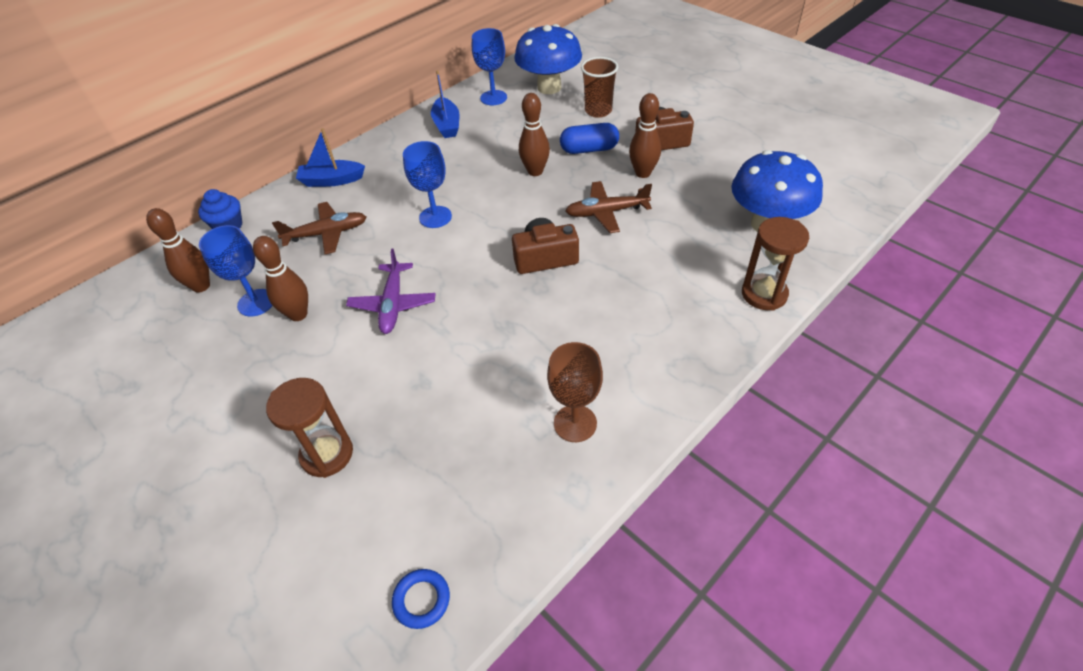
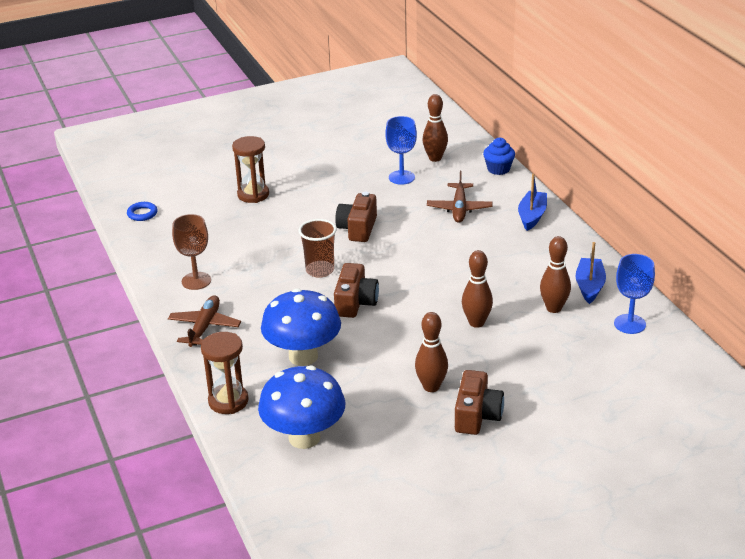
camera: 110 degrees right, 15 degrees down
brown bowling pin [253,236,308,321] -> brown bowling pin moved to [540,236,571,313]
purple plane [346,248,436,334] -> brown camera [335,192,377,242]
blue goblet [403,141,452,228] -> none
blue boat [431,70,459,138] -> blue boat turned 90 degrees clockwise [576,242,606,304]
blue mushroom [514,24,582,94] -> blue mushroom moved to [261,288,341,366]
blue capsule [560,123,619,154] -> none
brown plane [565,181,652,233] -> brown plane moved to [168,295,241,347]
brown cup [581,57,618,118] -> brown cup moved to [298,219,337,278]

